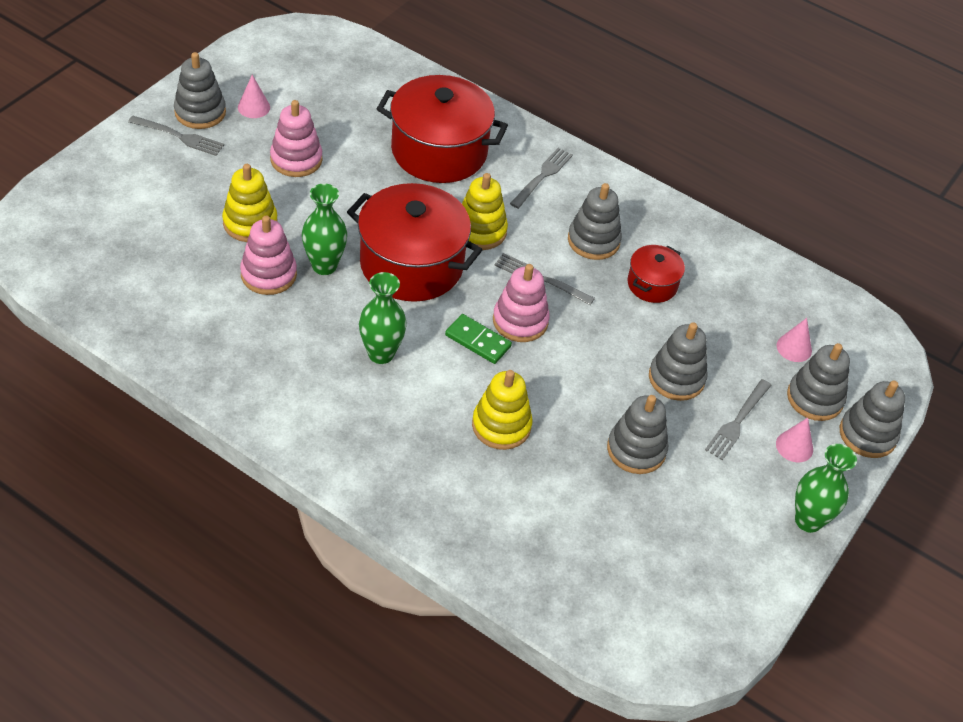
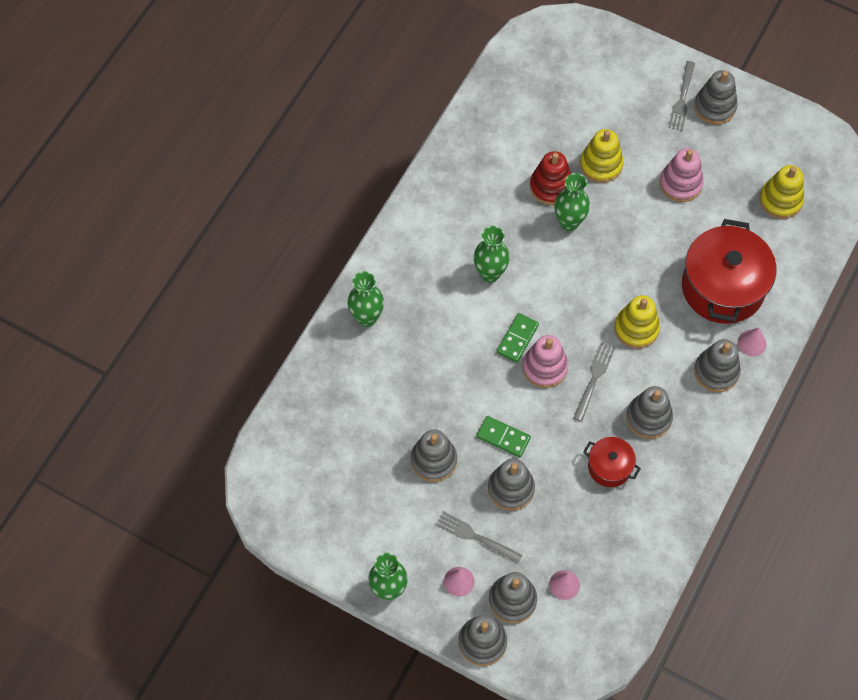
camera: 90 degrees right, 15 degrees up
pink cone [238,75,270,118] -> pink cone moved to [738,328,766,356]
pink stacking toy [240,216,297,295] -> red stacking toy [530,151,571,205]
red pot [347,183,482,302] -> none
yellow stacking toy [472,370,533,450] -> yellow stacking toy moved to [759,165,804,219]
grey fork [510,148,573,209] -> grey stacking toy [694,339,741,392]
none -> green vase [348,271,384,327]
none -> green domino [476,416,531,457]

